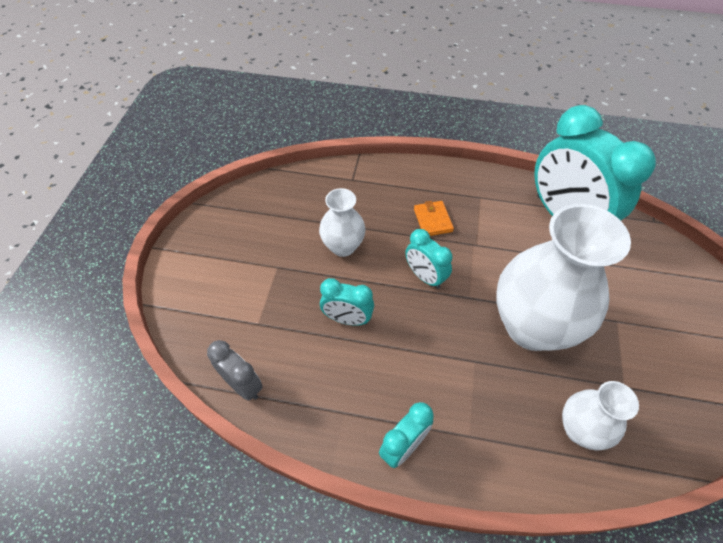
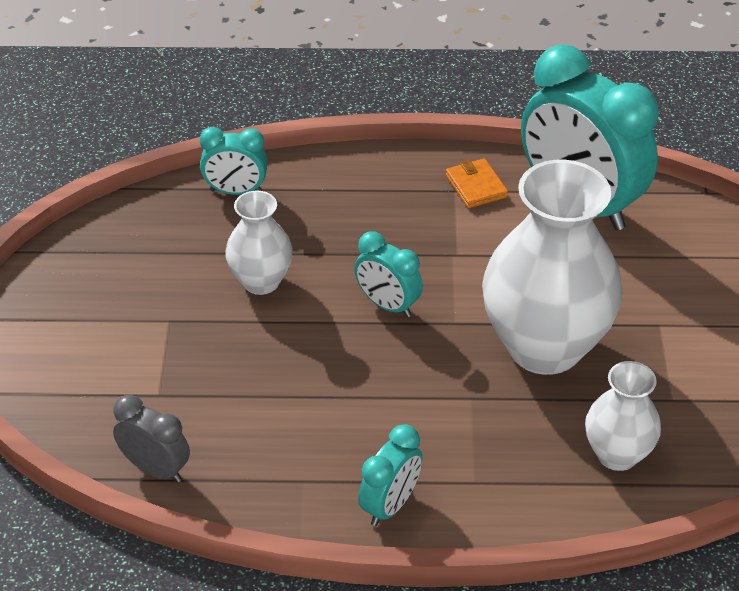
camera: 10 degrees left, 10 degrees down
turquoise clock [320,278,374,326] -> turquoise clock moved to [200,127,268,195]
orange wallet [414,201,454,236] -> orange wallet moved to [446,158,508,208]

